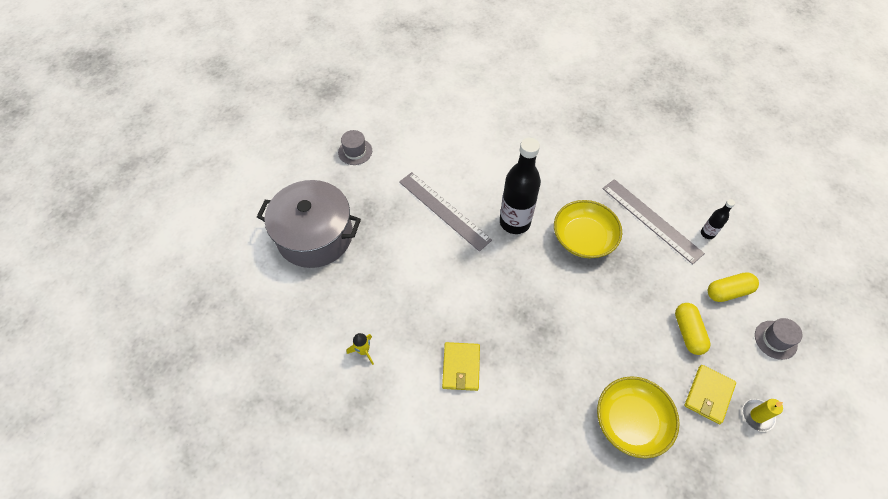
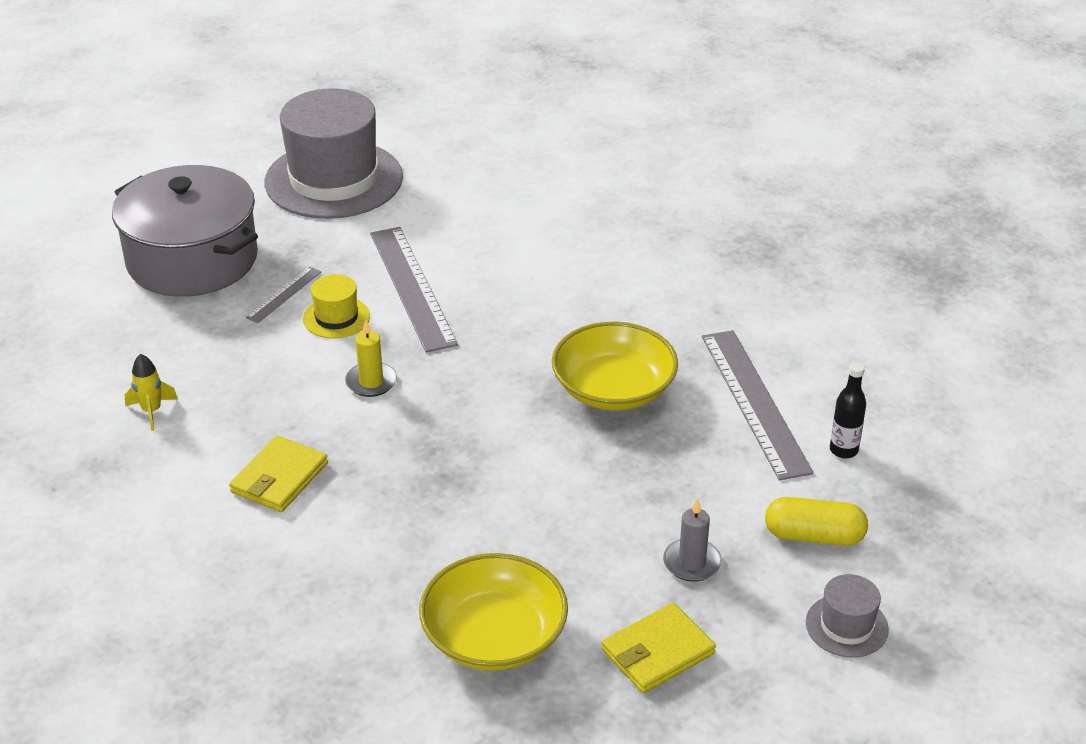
camera: 25 degrees right, 20 degrees down
grey hat [338,130,372,165] -> grey hat [264,88,403,219], size x2.30
black bottle [500,138,541,234] -> none
yellow capsule [675,303,711,355] -> grey candle [663,498,722,582]
yellow candle [742,399,783,432] -> yellow candle moved to [345,320,397,397]
none -> grey ruler [246,267,321,323]
none -> yellow hat [303,274,370,339]

